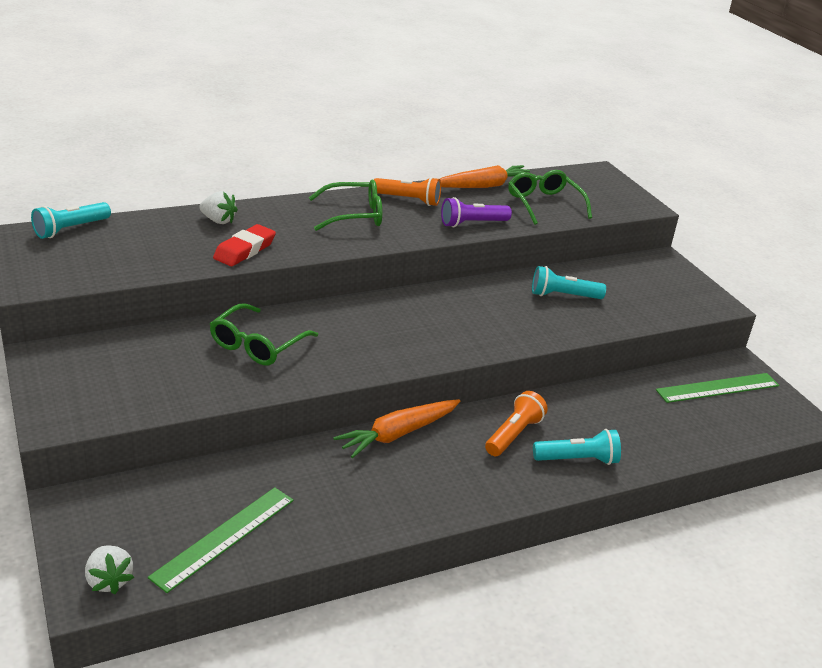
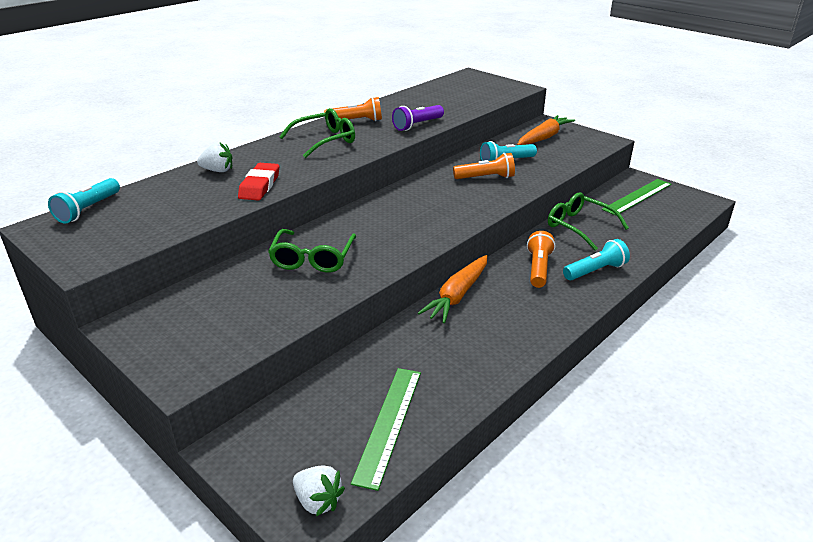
camera: 20 degrees left, 0 degrees up
orange carrot [440,165,536,188] -> orange carrot moved to [517,115,575,145]
green glasses [508,170,592,225] -> green glasses moved to [548,192,629,251]
none -> orange flashlight [453,153,515,179]

